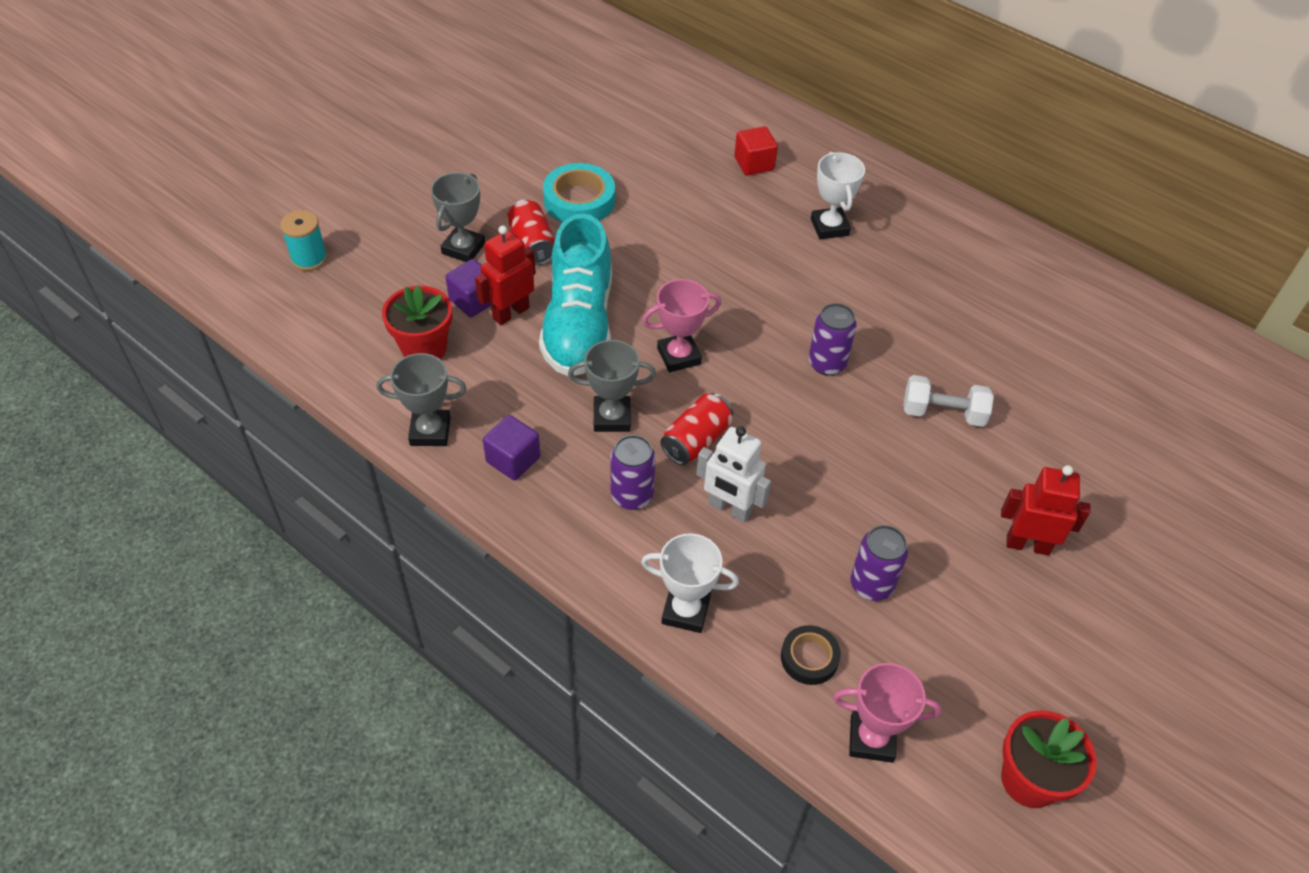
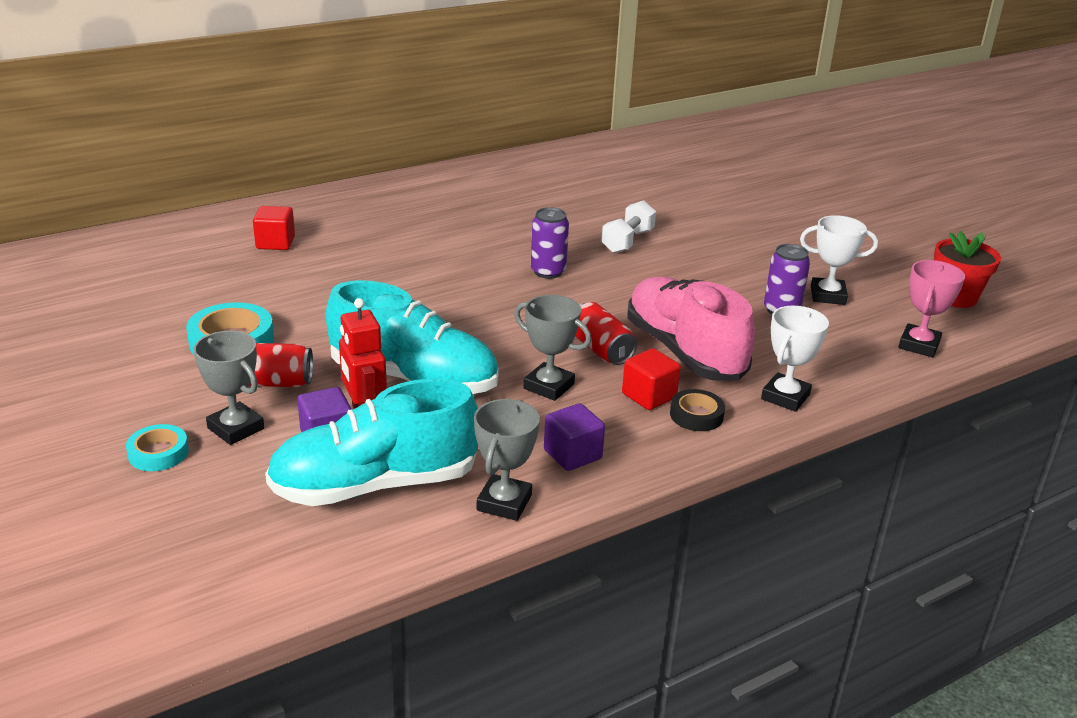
camera: 70 degrees left, 20 degrees down
turquoise spool [280,210,327,271] -> none
red flower pot [382,285,452,359] -> turquoise shoe [265,379,478,506]
grey trophy [568,340,656,432] -> grey trophy turned 75 degrees counterclockwise [514,295,591,401]
purple can [610,435,655,510] -> red cube [622,348,681,410]
pink trophy [642,279,721,372] -> none
white robot [696,426,771,523] -> pink shoe [627,276,755,381]
black tape [781,625,841,685] -> black tape moved to [670,389,725,431]
white trophy [811,152,865,239] -> white trophy moved to [800,215,878,305]
red robot [1001,465,1091,555] -> none
none -> turquoise tape [126,424,189,471]

